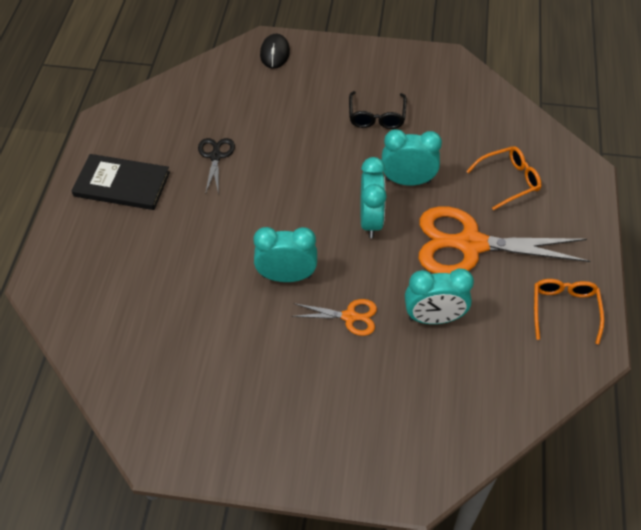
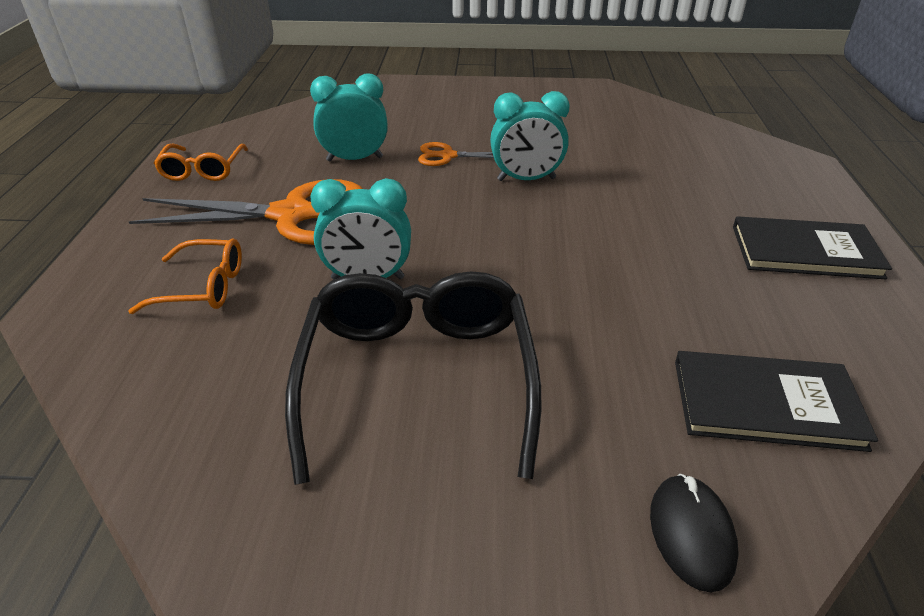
camera: 175 degrees right, 15 degrees down
black scissors [198,138,235,194] -> none
black glasses [349,91,407,129] -> black glasses [285,271,541,485], size x1.94
turquoise clock [361,157,387,238] -> none
orange glasses [466,146,541,210] -> orange glasses turned 150 degrees counterclockwise [128,238,242,314]
none -> black book [675,351,878,452]

